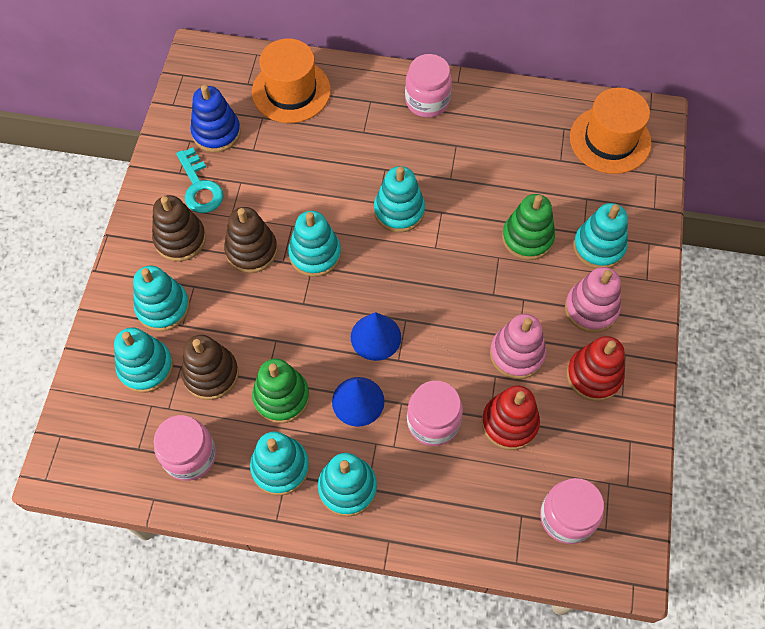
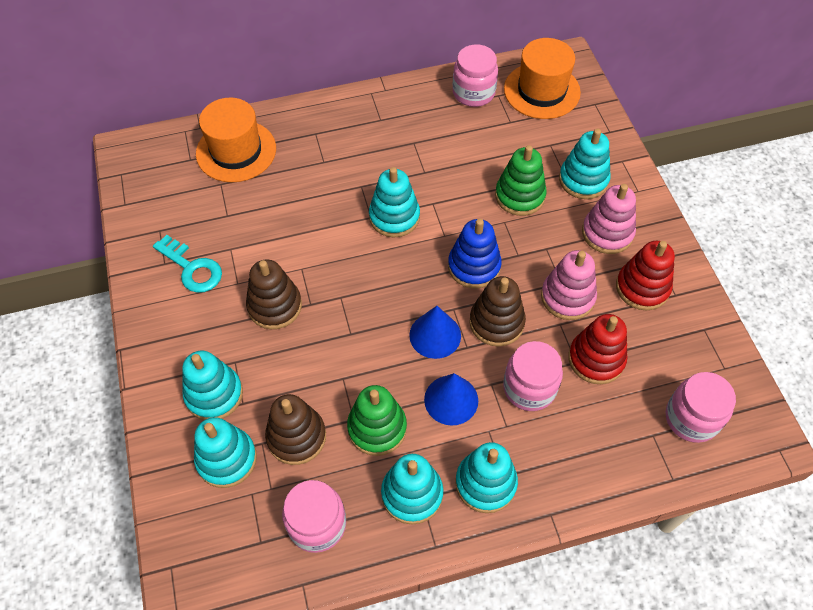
camera: 25 degrees left, 5 degrees down
brown stacking toy [152,195,206,262] -> brown stacking toy moved to [469,276,526,347]
blue stacking toy [190,85,241,152] -> blue stacking toy moved to [448,219,502,289]
turquoise stacking toy [288,211,341,277] -> none
pink jar [405,54,452,118] -> pink jar moved to [452,44,498,107]

